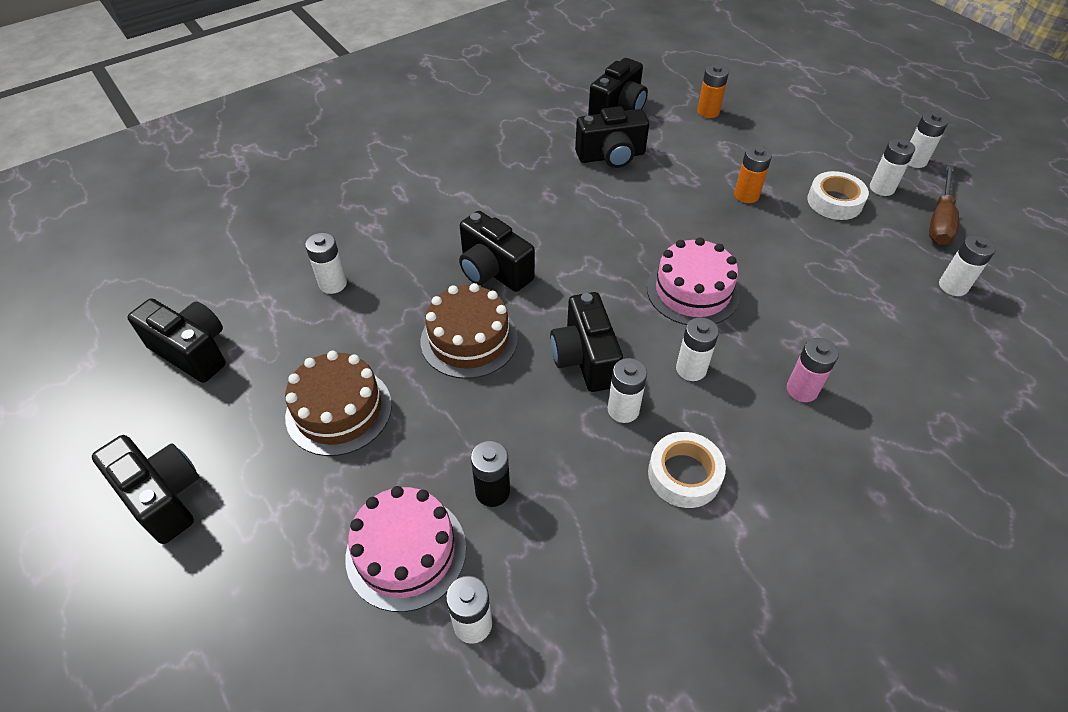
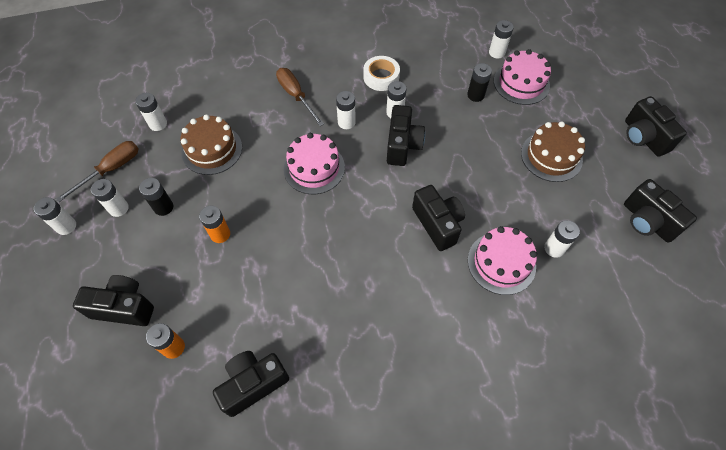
camera: 160 degrees left, 10 degrees up
brown cake [420,283,518,379] -> brown cake moved to [181,114,242,175]
black camera [575,106,649,168] -> black camera moved to [73,275,154,326]
pink battery [787,338,839,402] -> brown screwdriver [276,68,324,126]
white tape [807,171,869,220] -> black battery [139,178,173,216]
none -> pink cake [468,226,537,295]

